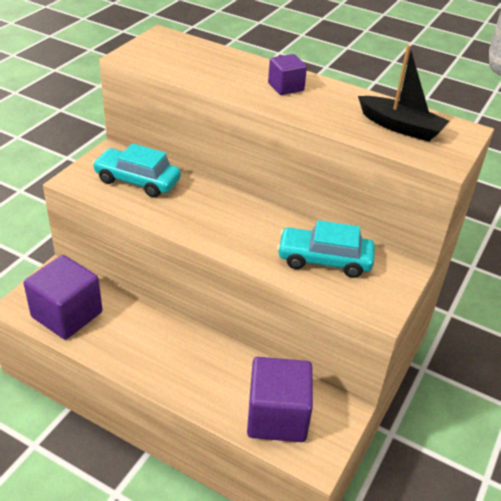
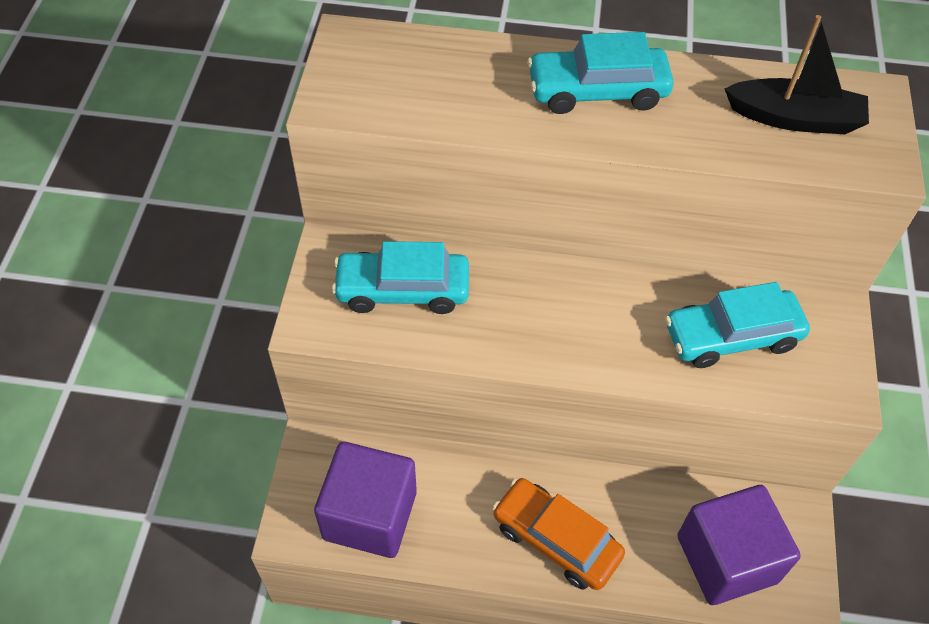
camera: 20 degrees left, 15 degrees up
purple cube [268,54,307,95] -> turquoise car [527,32,674,114]
none -> orange car [492,478,625,590]

